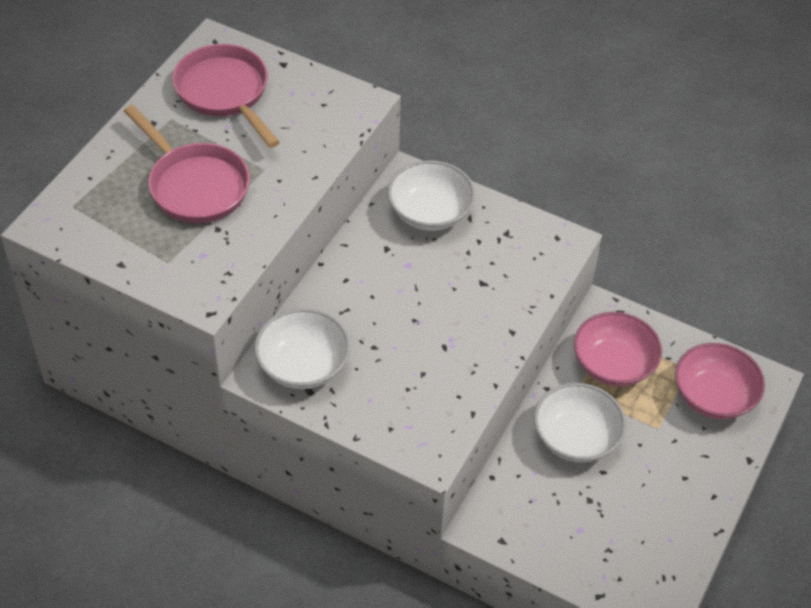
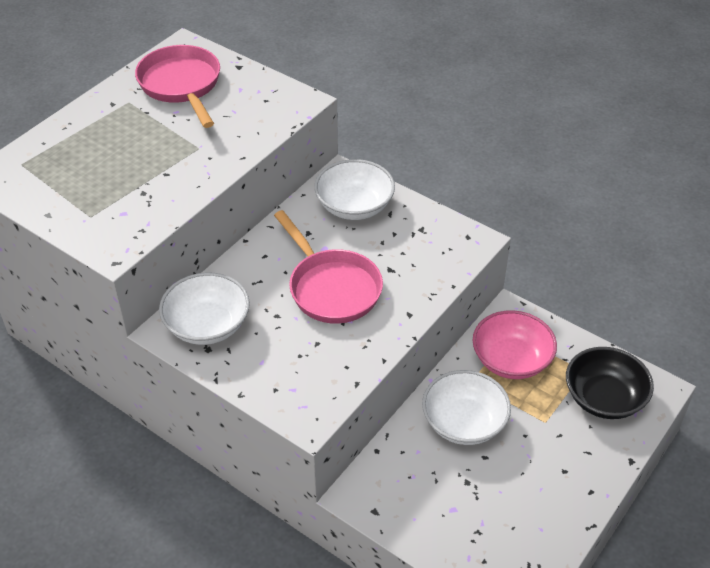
camera: 10 degrees right, 5 degrees down
pink pan [124,105,250,223] -> pink pan moved to [274,210,383,324]
pink bowl [675,343,765,419] -> black bowl [566,347,654,419]

